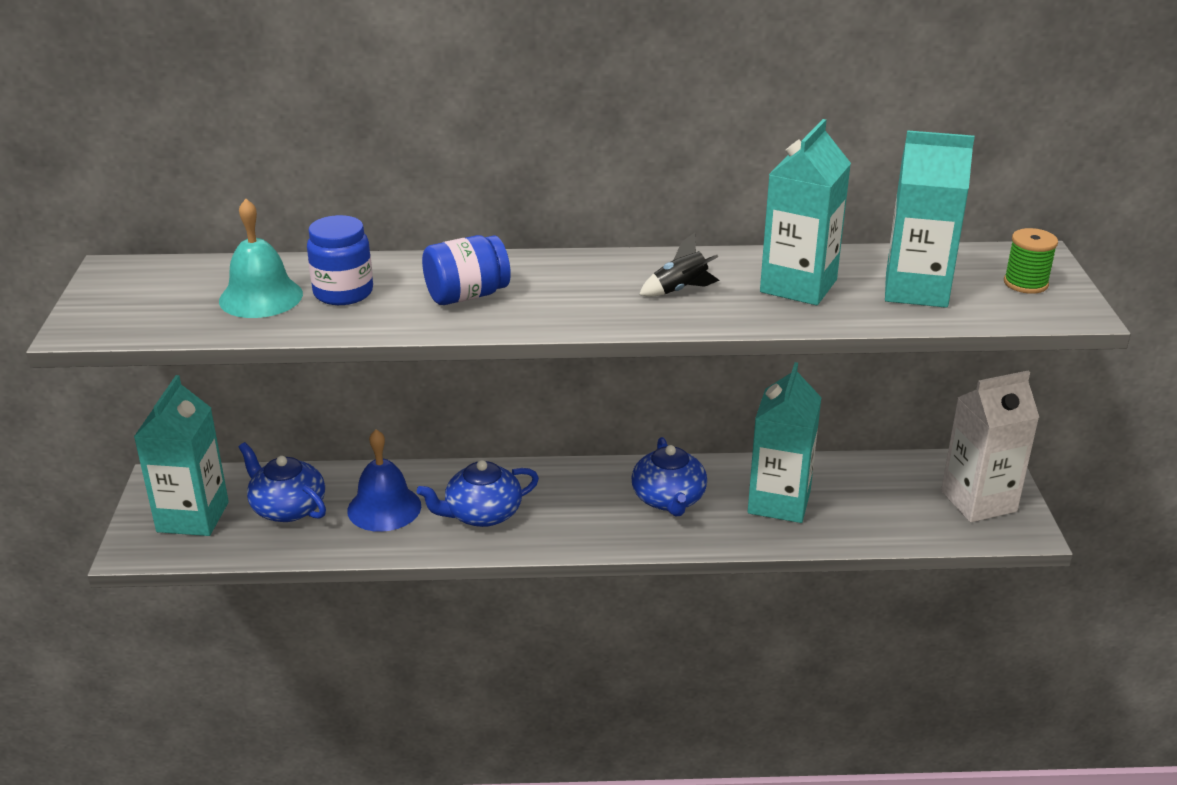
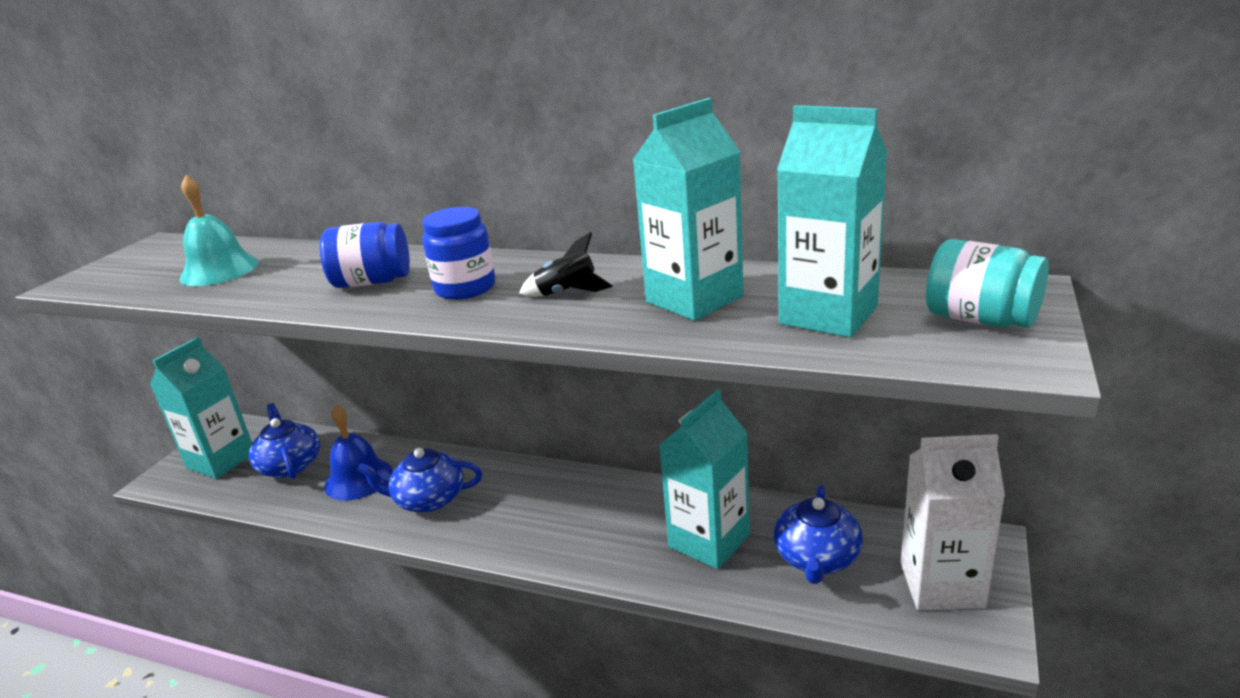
camera: 25 degrees right, 5 degrees down
blue jar [307,215,373,305] -> blue jar moved to [422,207,495,300]
blue teapot [631,437,707,517] -> blue teapot moved to [774,485,863,584]
green spool [1004,228,1058,294] -> turquoise jar [926,239,1049,328]

